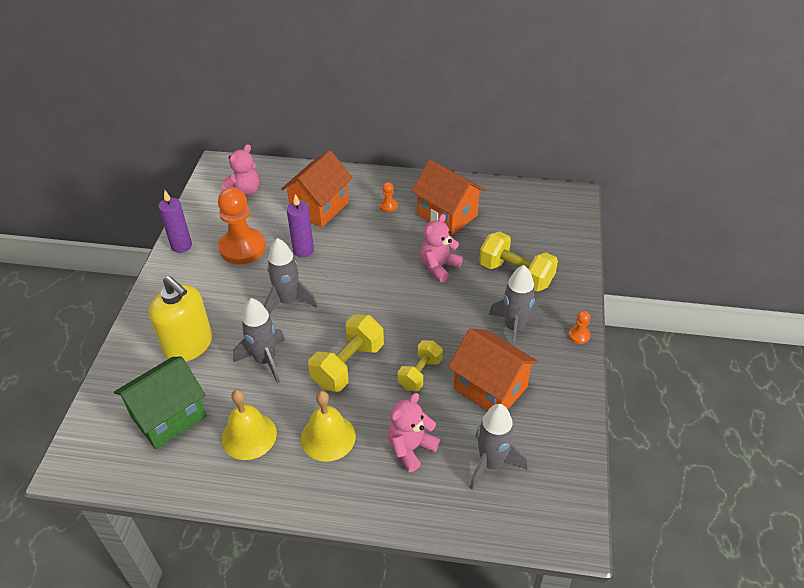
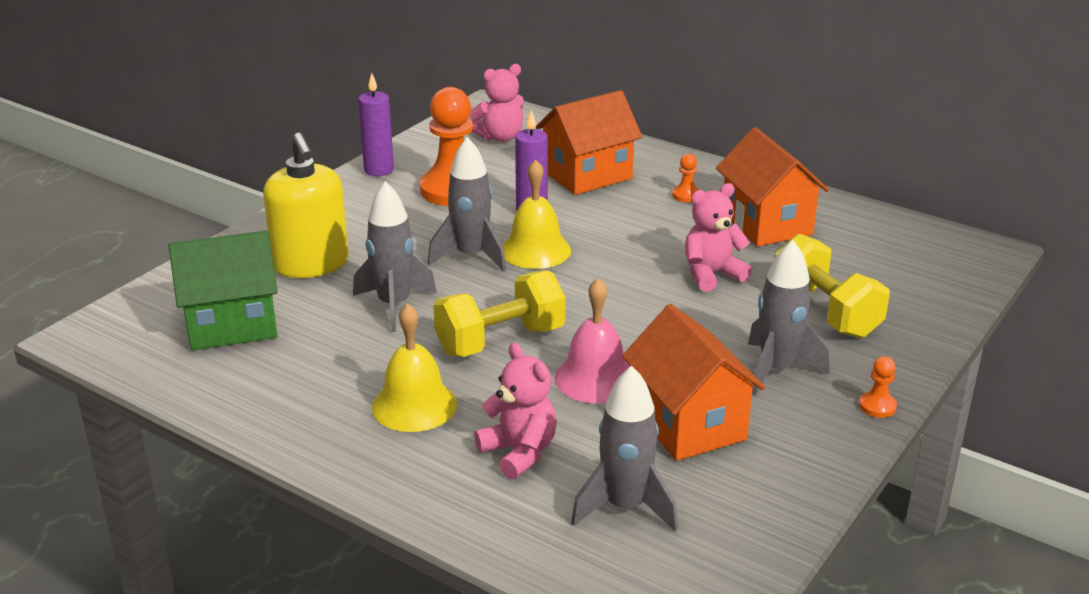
camera: 25 degrees right, 15 degrees down
yellow bell [222,389,277,460] -> yellow bell moved to [502,159,571,269]
pink teddy bear [388,393,440,472] -> pink teddy bear turned 75 degrees clockwise [474,343,557,479]
yellow dumbbell [398,340,443,391] -> pink bell [554,278,630,403]

